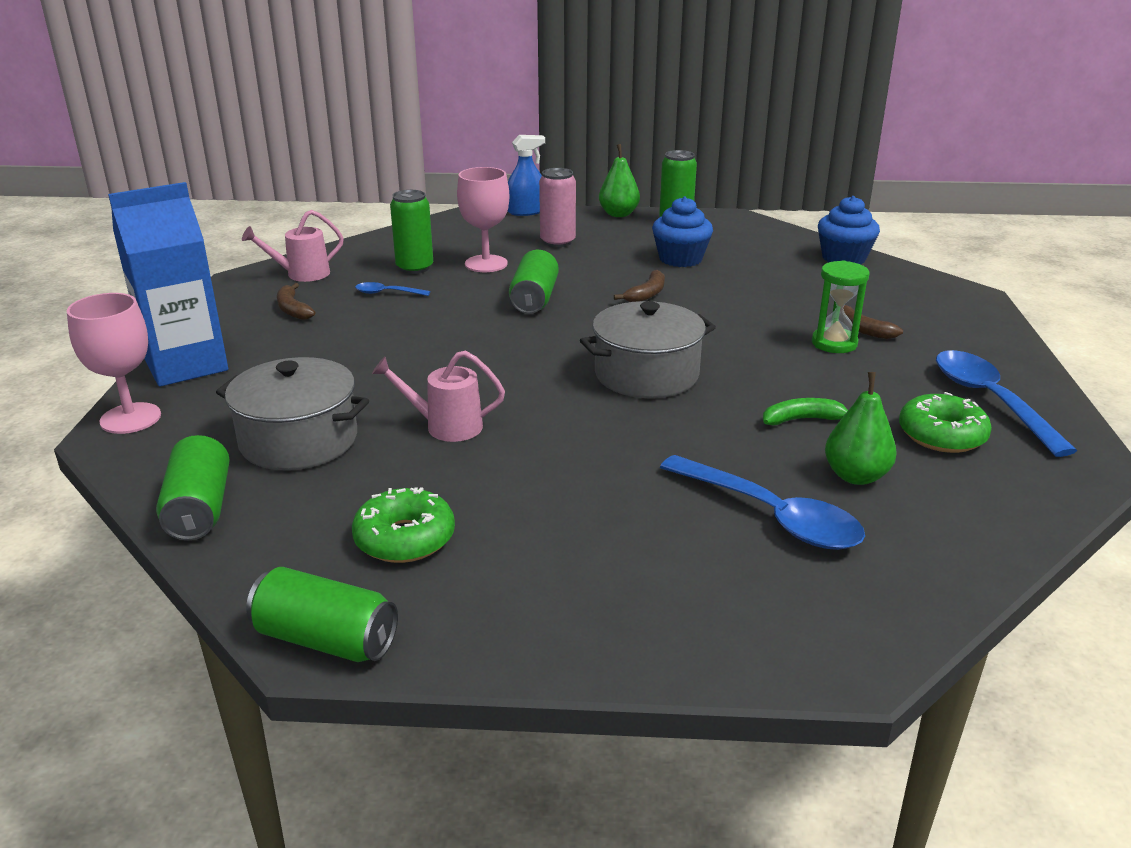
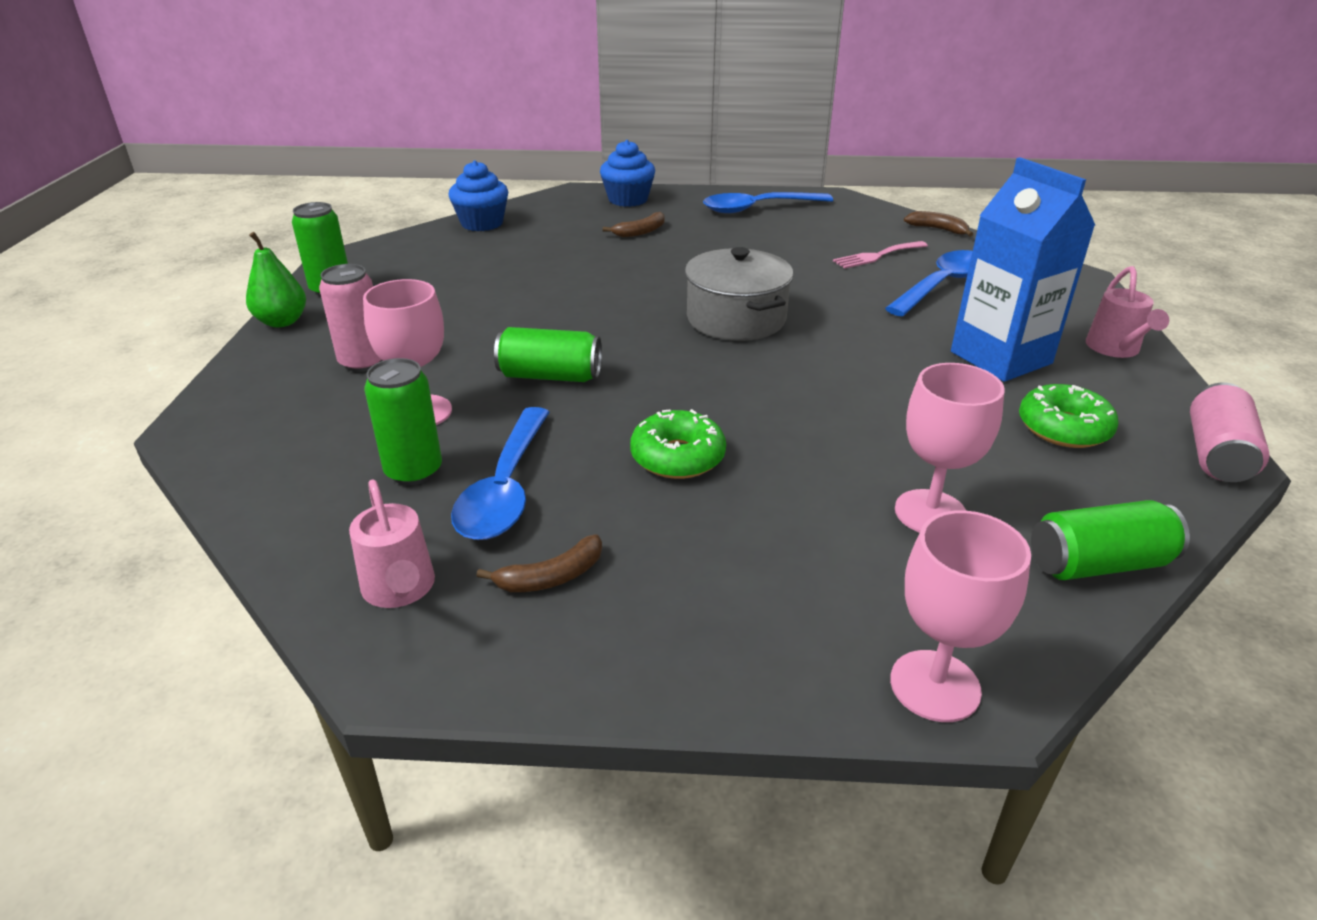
camera: 90 degrees left, 5 degrees up
blue carton [108,182,228,387] -> blue carton moved to [951,157,1095,382]
grey pot [216,357,369,470] -> pink goblet [895,363,1005,533]
green can [246,567,398,662] -> pink can [1190,383,1270,482]
blue spoon [355,282,430,296] -> blue spoon [451,407,550,540], size x2.07
pink watering can [372,350,505,442] -> pink watering can moved to [1086,266,1169,358]
blue spray bottle [508,135,545,216] -> none
brown banana [614,270,665,302] -> brown banana moved to [904,211,973,236]
blue cupcake [652,196,713,267] -> blue cupcake moved to [600,140,655,207]
green banana [763,398,848,426] -> none
green hourglass [812,260,870,353] -> none
green pear [825,372,897,485] -> pink fork [833,241,928,269]
green donut [899,392,992,453] -> green donut moved to [630,409,726,479]

